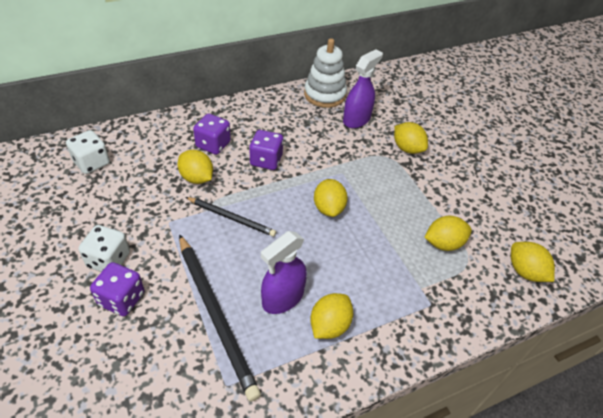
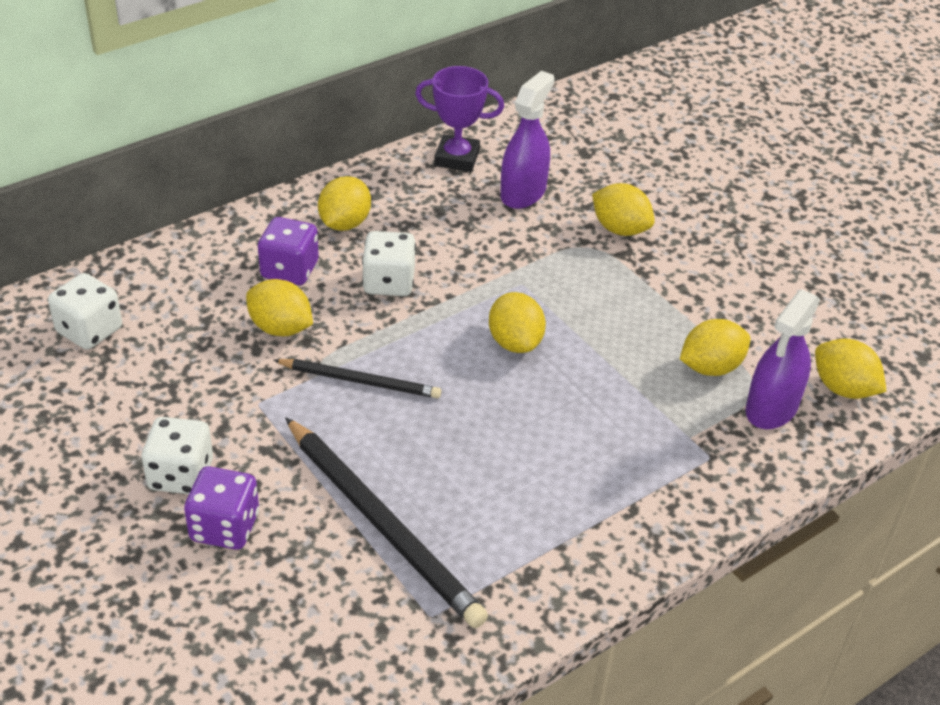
camera: 10 degrees left, 5 degrees down
purple dice [249,130,283,170] -> white dice [362,231,416,296]
purple spray bottle [261,231,307,314] -> purple spray bottle moved to [745,289,820,429]
white stacking toy [304,38,347,108] -> purple trophy [415,66,504,172]
yellow lemon [310,293,353,339] -> yellow lemon moved to [318,176,371,231]

